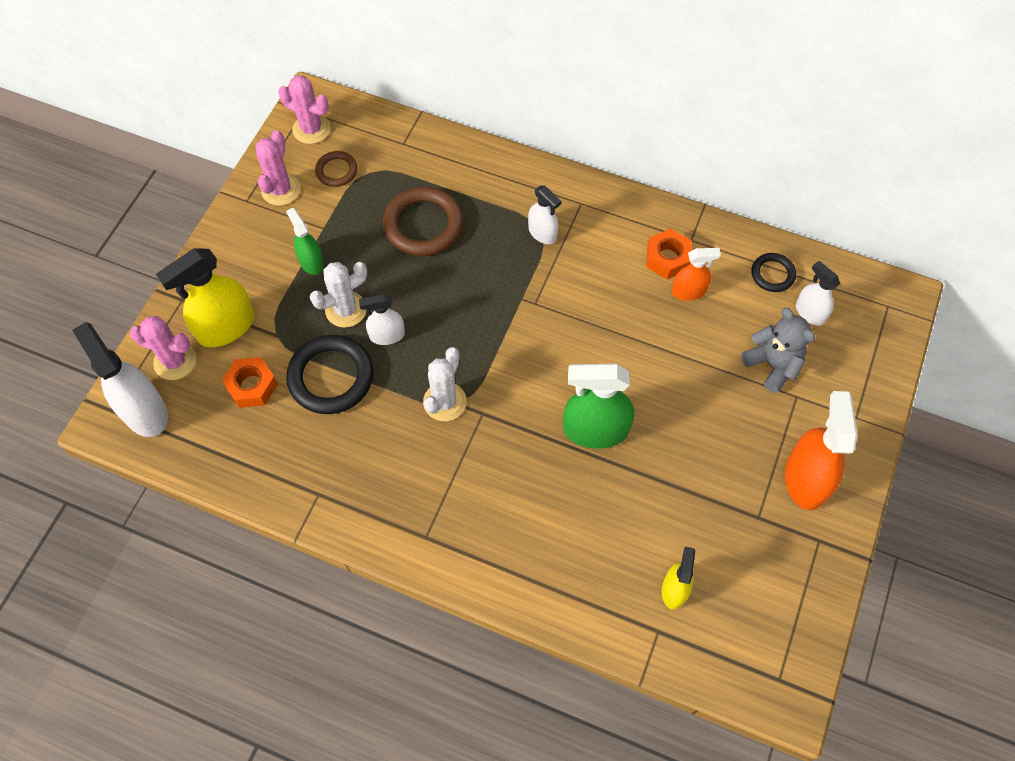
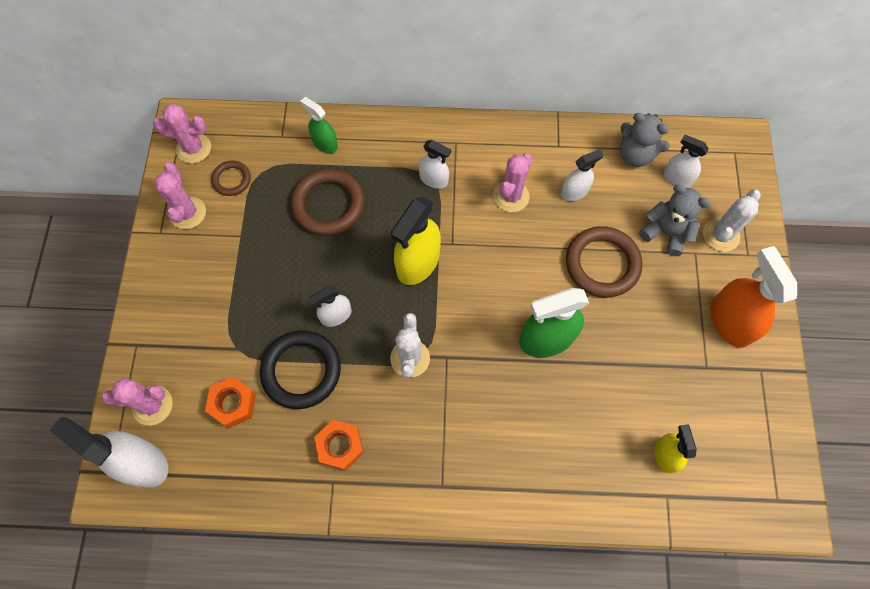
camera: 20 degrees left, 5 degrees up
yellow spray bottle [156,248,254,347] -> yellow spray bottle moved to [391,196,441,285]
green spray bottle [286,208,324,275] -> green spray bottle moved to [300,97,338,153]
white cactus [310,262,367,328] -> white cactus moved to [703,190,761,252]
orange nut [646,229,692,279] -> orange nut moved to [314,420,364,471]
orange spray bottle [672,248,721,301] -> white spray bottle [561,149,604,201]
black ring [752,253,796,292] -> grey teddy bear [620,113,670,167]
none -> pink cactus [493,153,532,212]
none -> brown ring [566,226,643,298]

